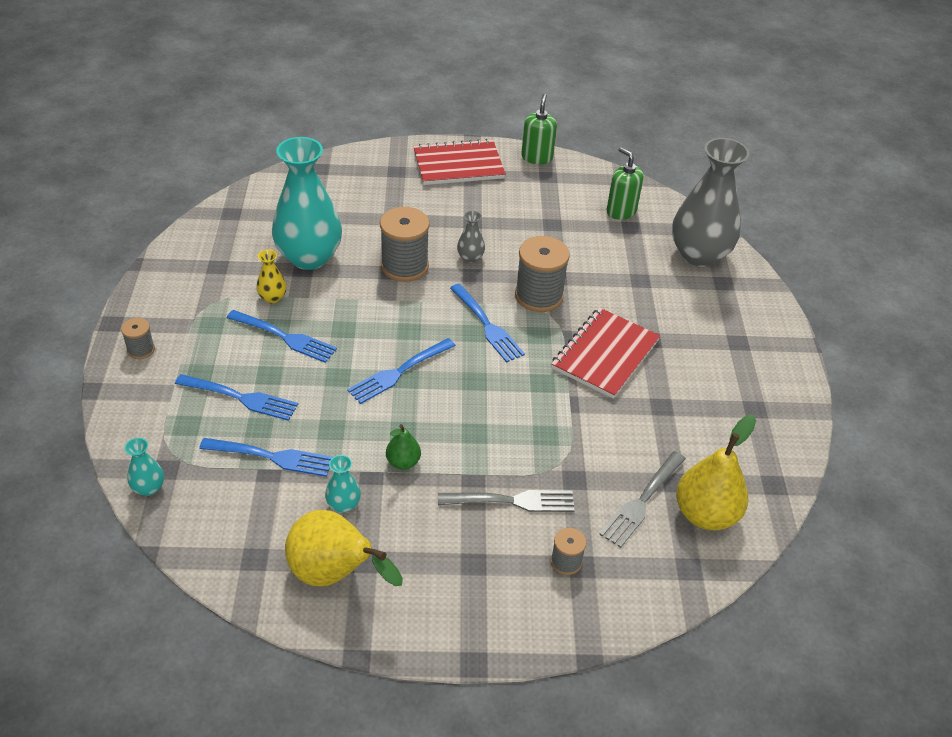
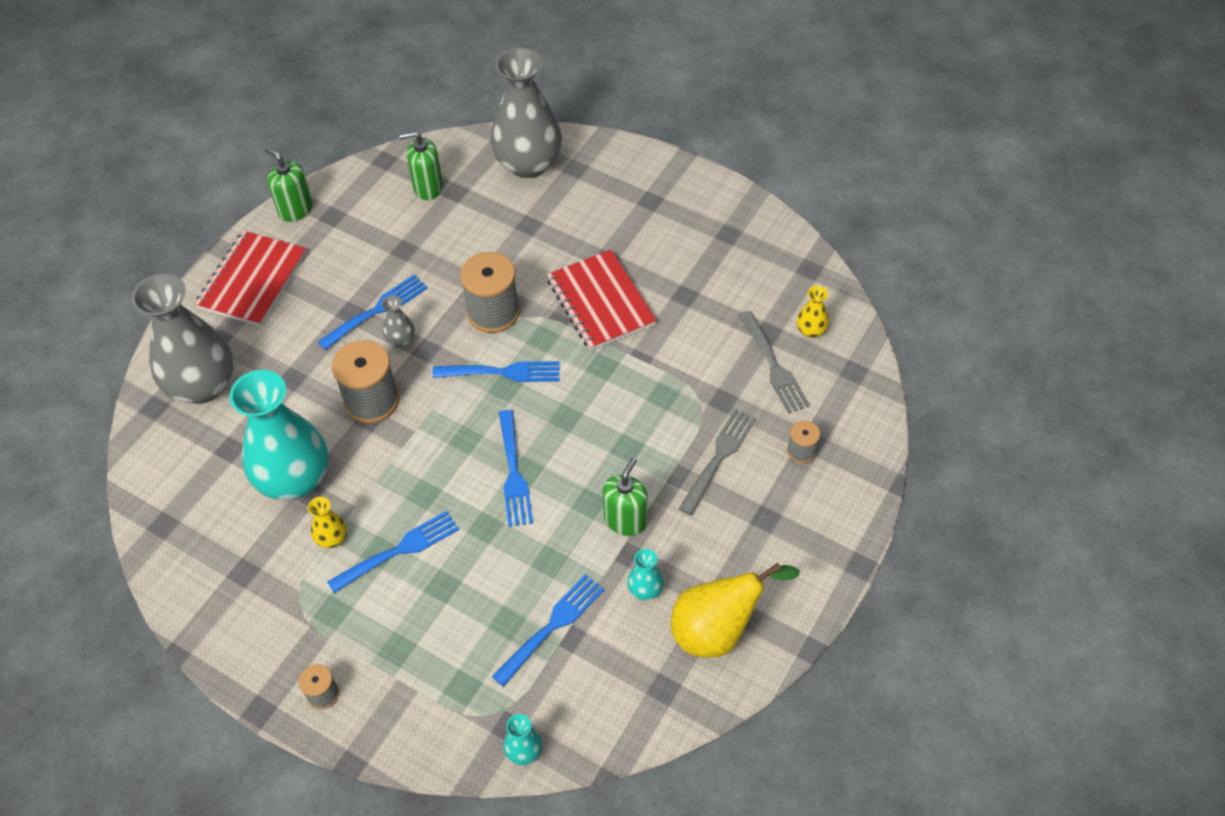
camera: 55 degrees left, 10 degrees up
blue fork [175,374,298,421] -> blue fork moved to [318,275,427,350]
green pear [386,424,421,469] -> green soap dispenser [603,457,648,536]
yellow pear [676,415,756,530] -> yellow vase [797,286,829,338]
none -> grey vase [132,273,234,404]

